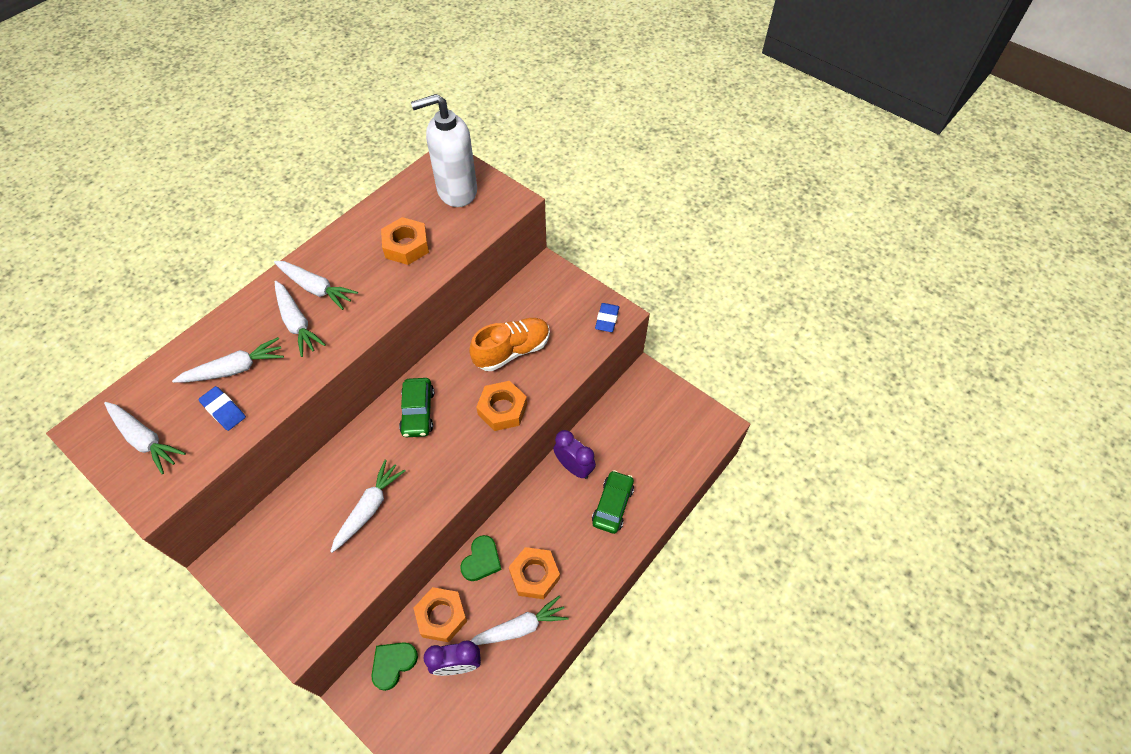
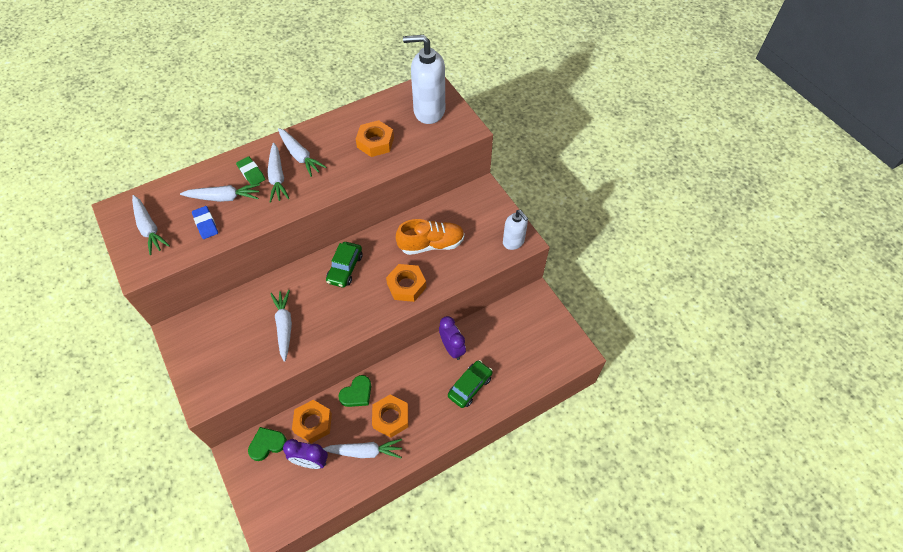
camera: 20 degrees right, 0 degrees up
white carrot [330,460,406,553] -> white carrot turned 60 degrees counterclockwise [270,290,292,362]
blue eraser [595,303,619,332] -> white soap dispenser [503,210,528,250]
none -> green eraser [236,156,265,185]

